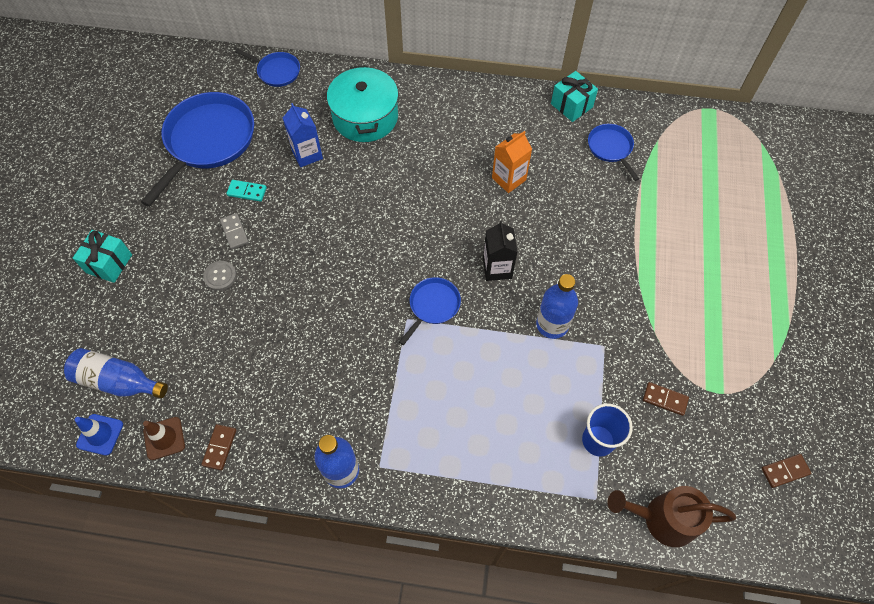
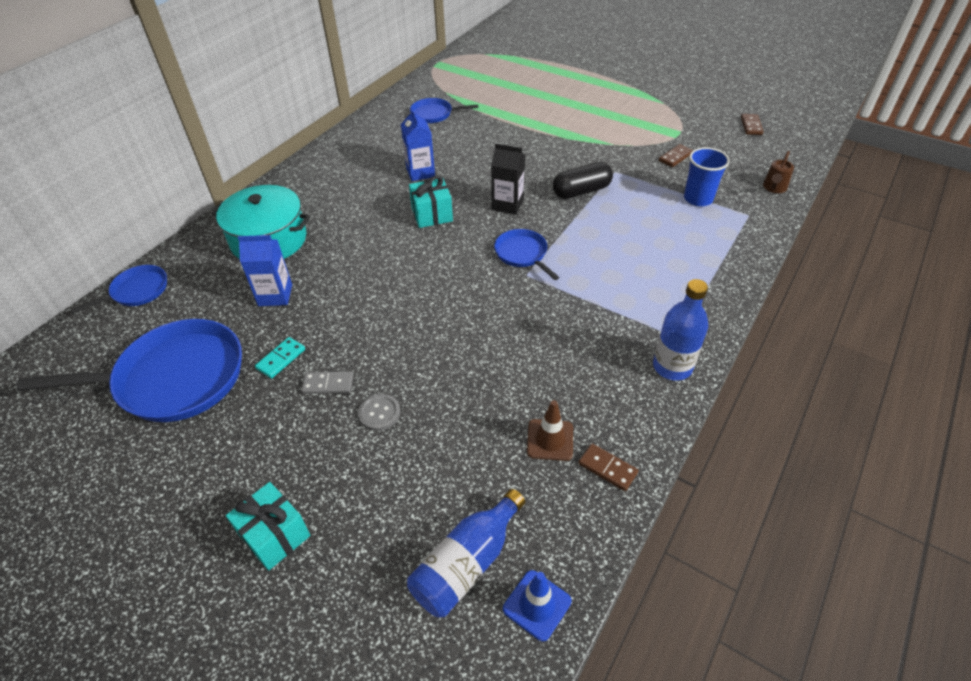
camera: 65 degrees left, 15 degrees down
blue pan [141,92,254,207] -> blue pan turned 120 degrees clockwise [17,319,242,422]
brown traffic cone [143,417,185,460] -> brown traffic cone moved to [527,400,573,461]
orange carton [492,131,532,193] -> blue carton [401,108,435,181]
blue bottle [536,274,578,339] -> black capsule [553,162,613,199]
turquoise gift [551,71,598,122] -> turquoise gift moved to [409,175,453,228]
brown watering can [607,486,736,547] -> brown watering can [763,151,794,193], size x0.55

